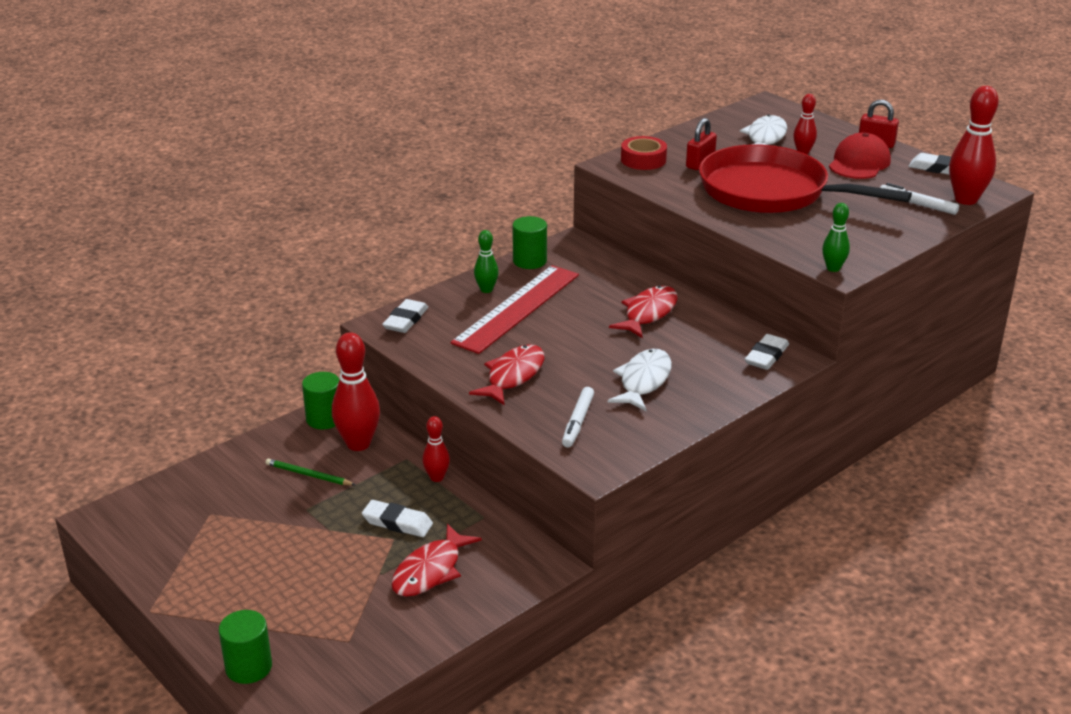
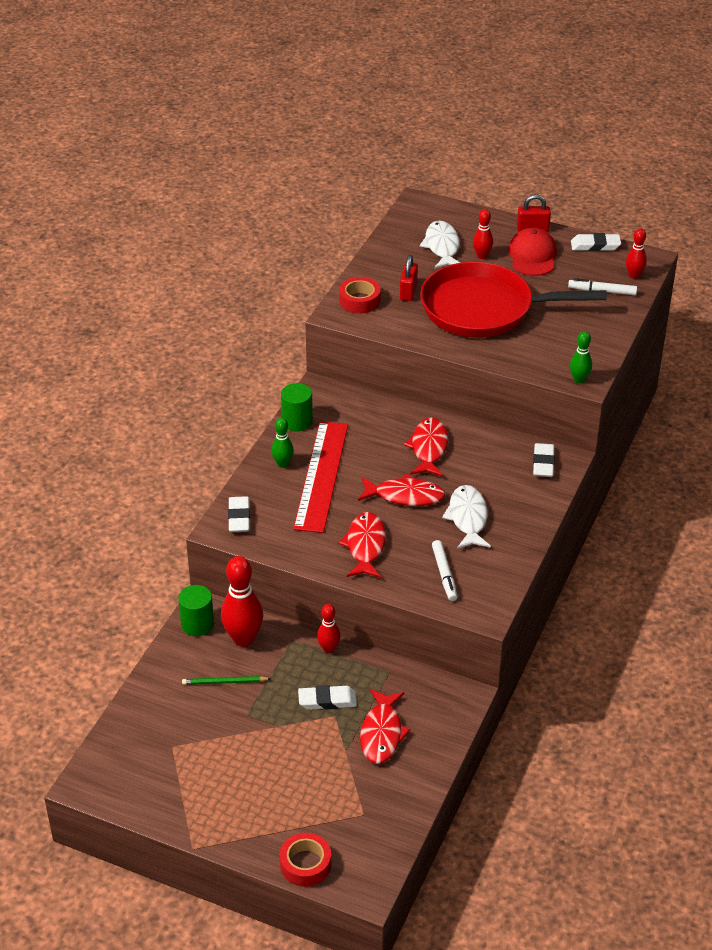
camera: 25 degrees left, 10 degrees up
green cylinder [219,610,272,684] -> red tape [280,833,331,887]
red bowling pin [949,86,999,205] -> red bowling pin [626,228,647,279], size x0.55
none -> red fish [358,474,445,506]

